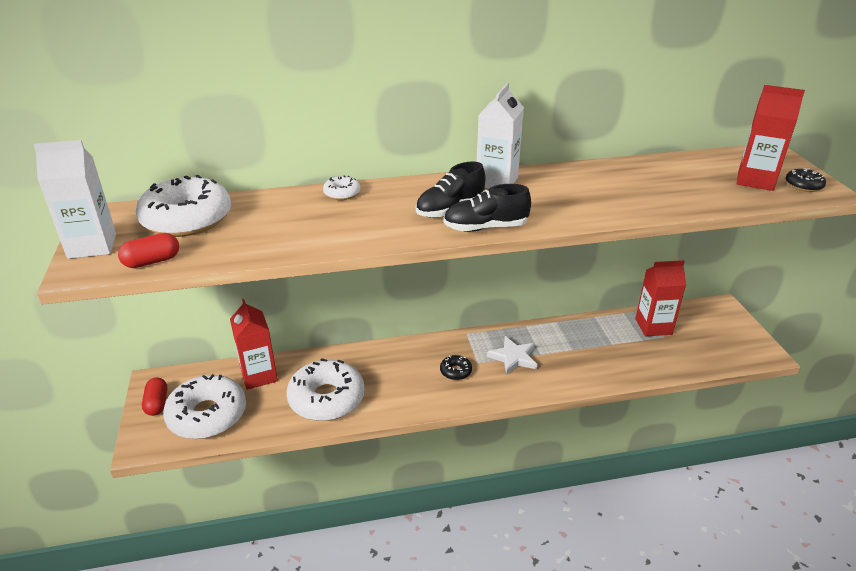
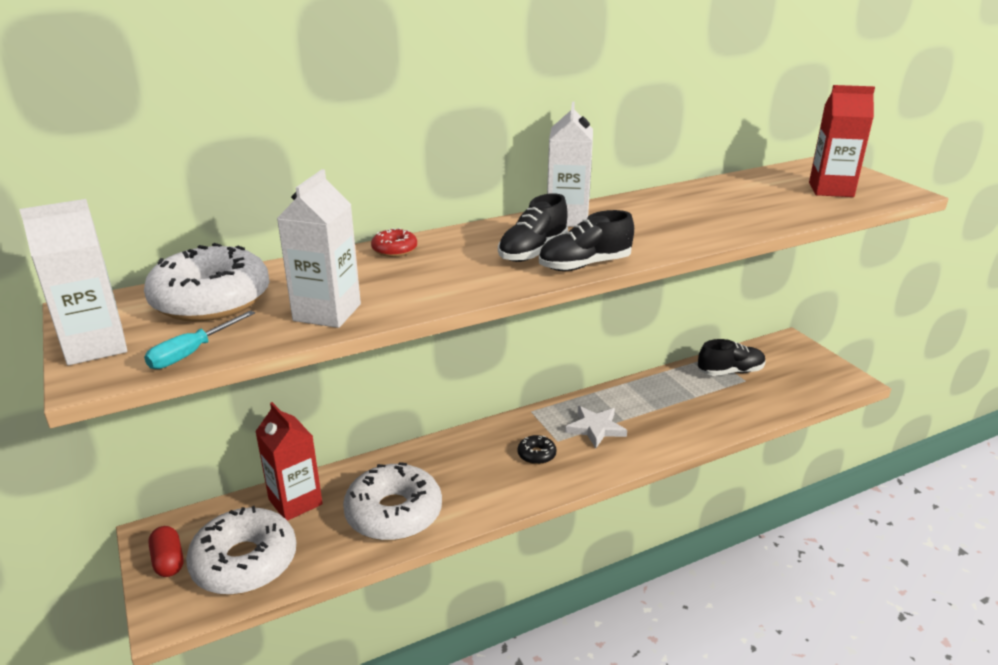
camera: 15 degrees left, 5 degrees down
red capsule [118,233,179,268] -> turquoise screwdriver [144,310,255,369]
white donut [323,176,360,200] -> red donut [371,228,417,257]
red carton [635,260,686,336] -> black shoe [698,339,766,376]
black donut [786,168,826,192] -> none
none -> white carton [277,169,361,328]

